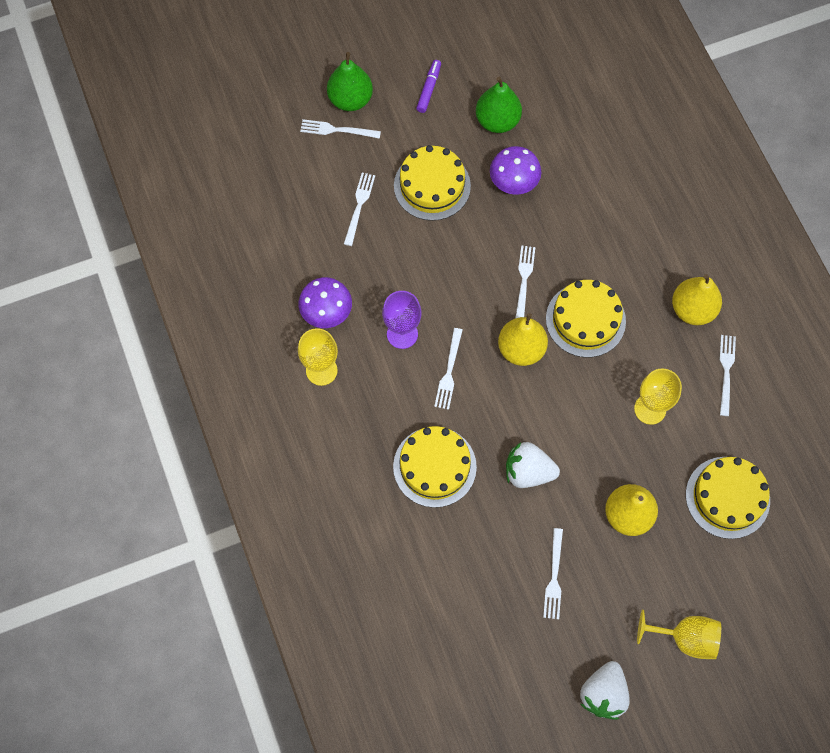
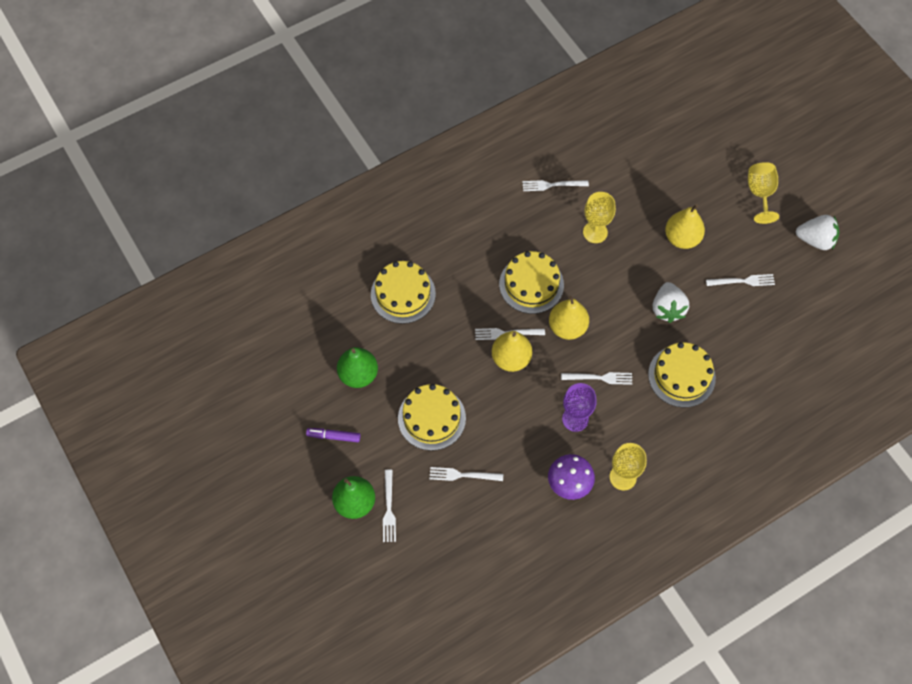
camera: 100 degrees left, 5 degrees down
purple mushroom [490,146,541,195] -> none
yellow pear [672,274,722,325] -> yellow pear moved to [492,331,532,372]
yellow cake [686,457,770,539] -> yellow cake moved to [371,261,436,324]

